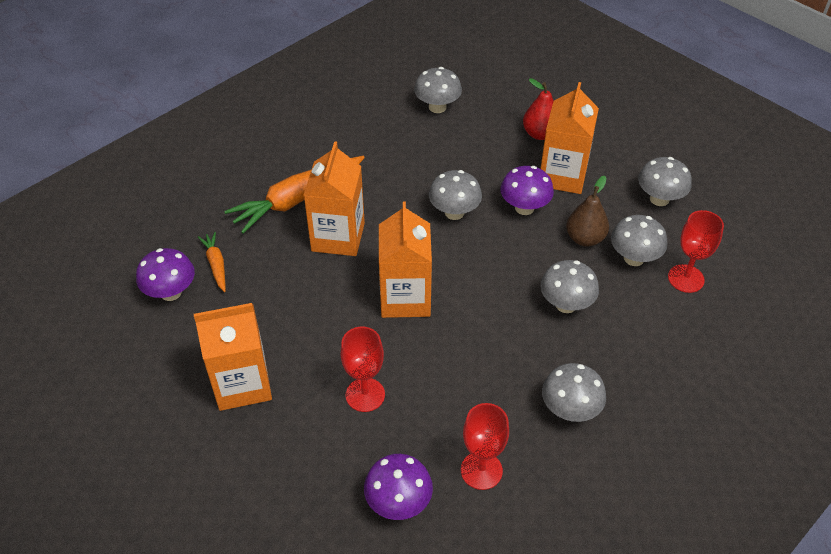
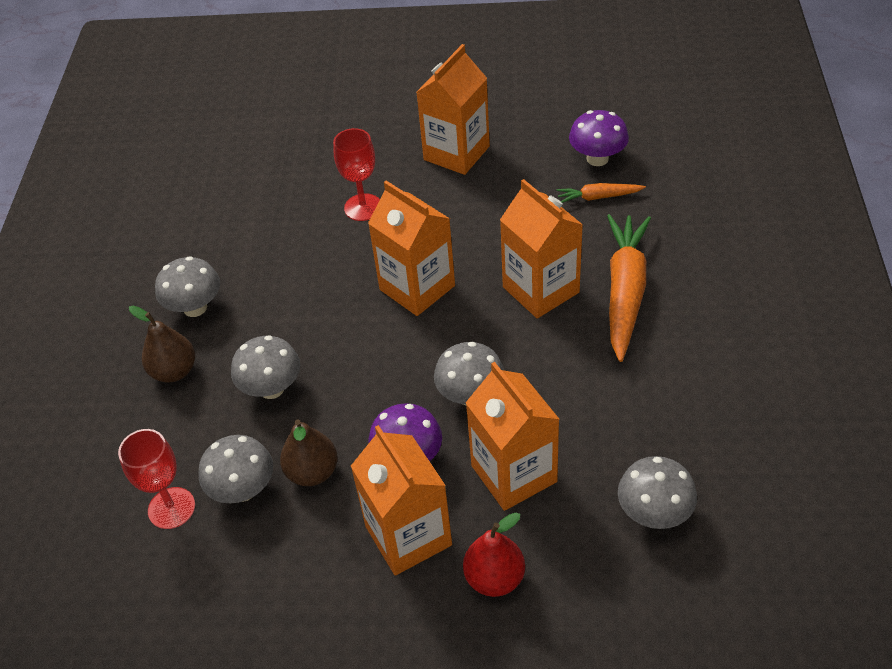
camera: 140 degrees right, 0 degrees up
orange carrot [198,232,226,292] -> orange carrot turned 150 degrees clockwise [556,183,646,203]
purple mushroom [364,454,433,520] -> none
red goblet [461,403,509,490] -> none
grey mushroom [638,157,692,206] -> none
none -> brown pear [129,306,195,383]
none -> orange carton [466,362,560,511]

